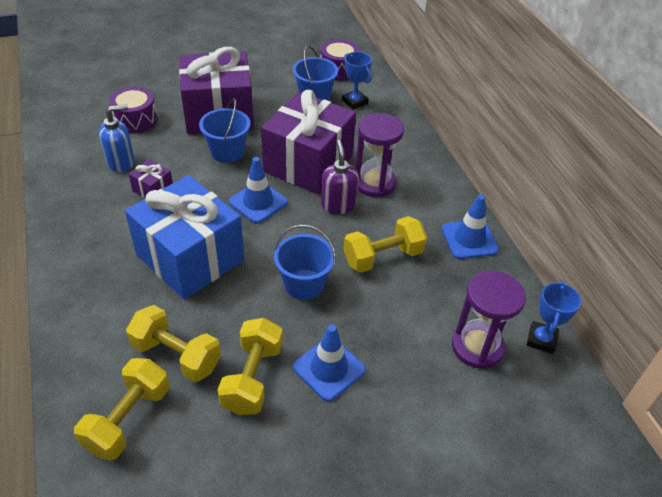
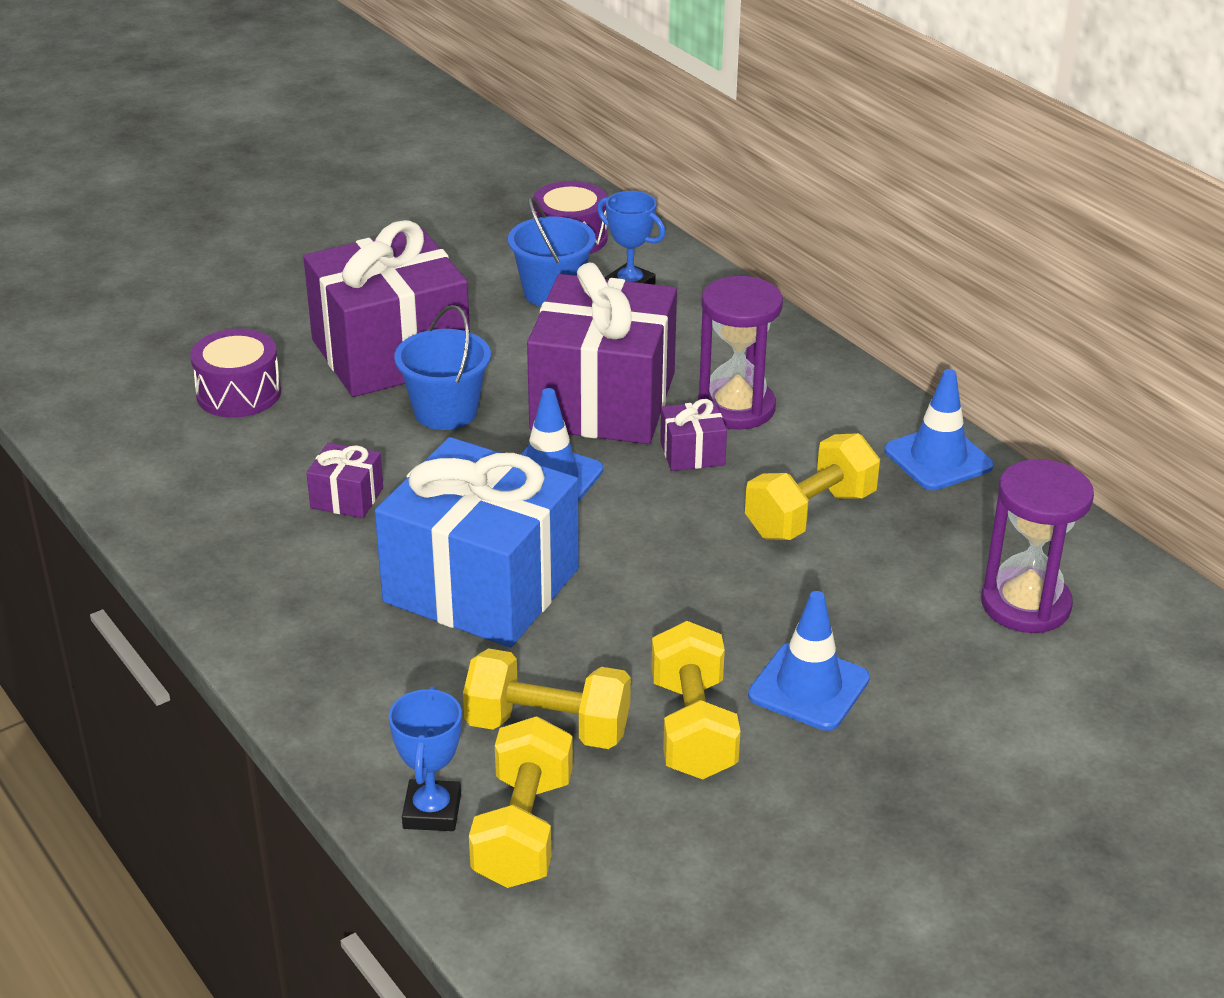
camera: 15 degrees left, 10 degrees down
blue soap dispenser [99,104,135,172] -> none
blue bucket [274,224,336,300] -> none
purple soap dispenser [321,140,359,214] -> purple gift [660,399,727,471]
blue trophy [527,281,581,354] -> blue trophy moved to [389,686,462,831]

